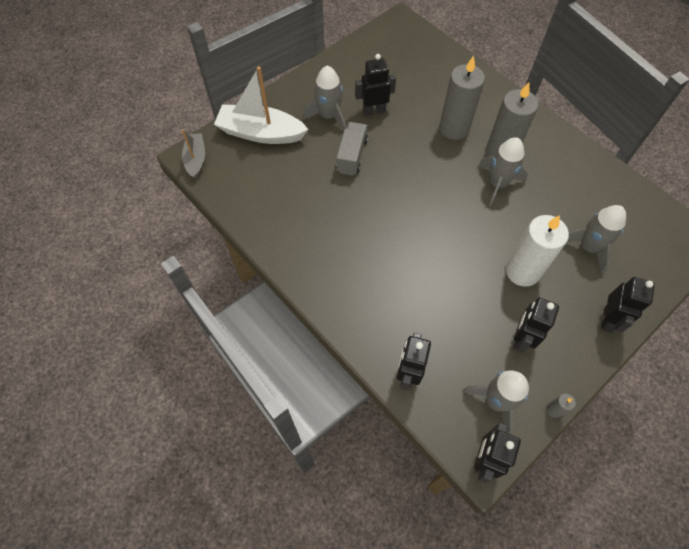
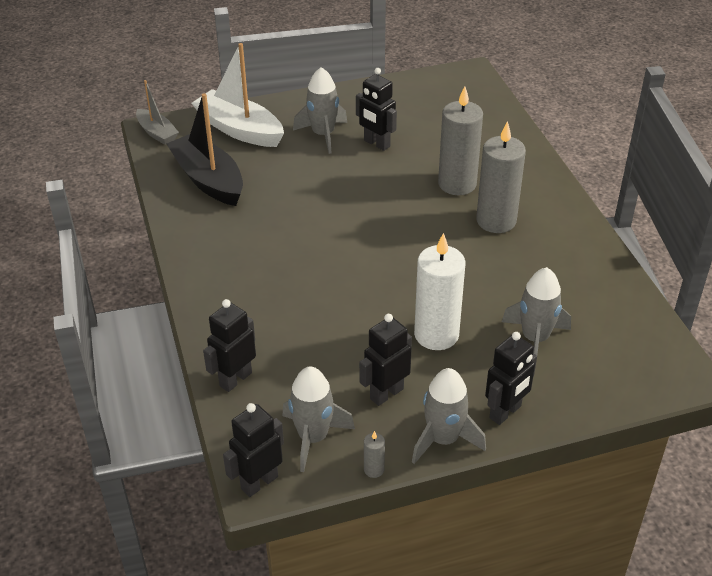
camera: 25 degrees right, 20 degrees down
grey boat [182,129,205,179] -> grey boat turned 120 degrees clockwise [136,80,179,145]
grey truck [336,122,368,176] -> none
black robot [355,54,396,116] -> black robot turned 150 degrees counterclockwise [356,68,397,151]
grey rocket [478,137,528,206] -> grey rocket moved to [412,368,486,464]
none -> black boat [166,93,243,206]

